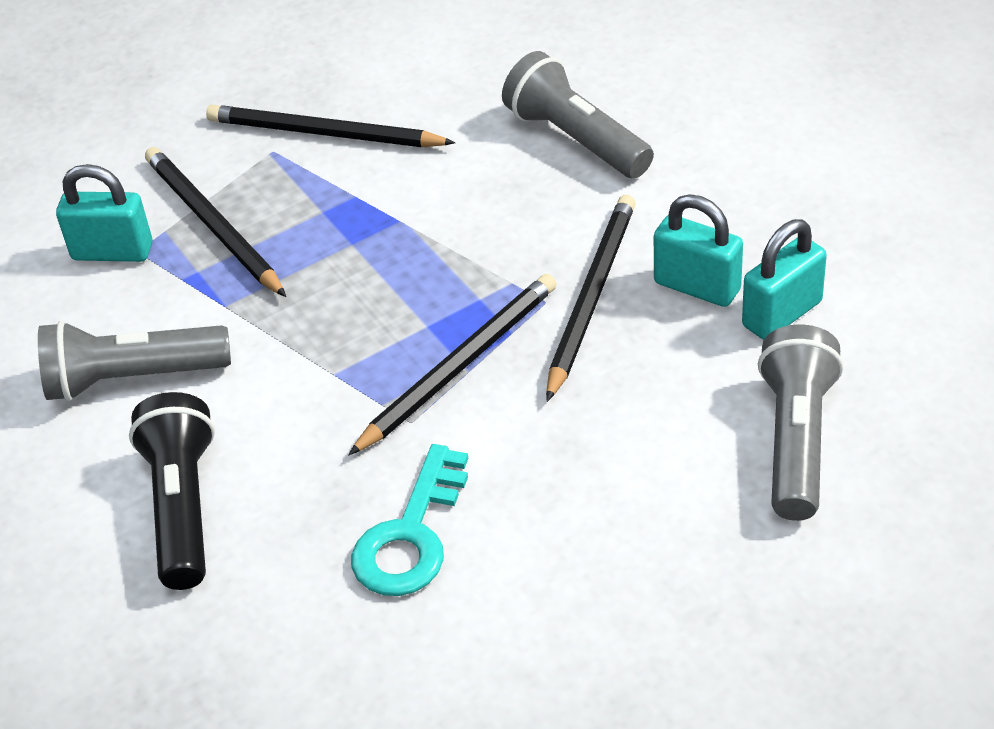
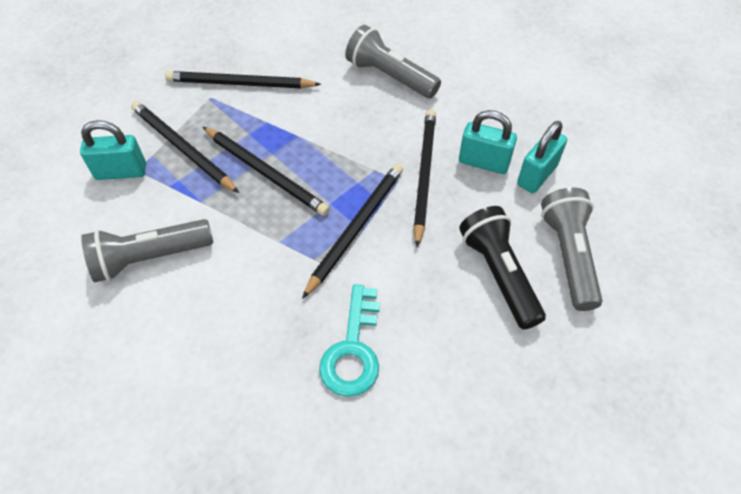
camera: 15 degrees left, 10 degrees up
black flashlight [129,392,215,590] -> black flashlight moved to [459,206,546,330]
none -> black pencil [203,127,330,216]

